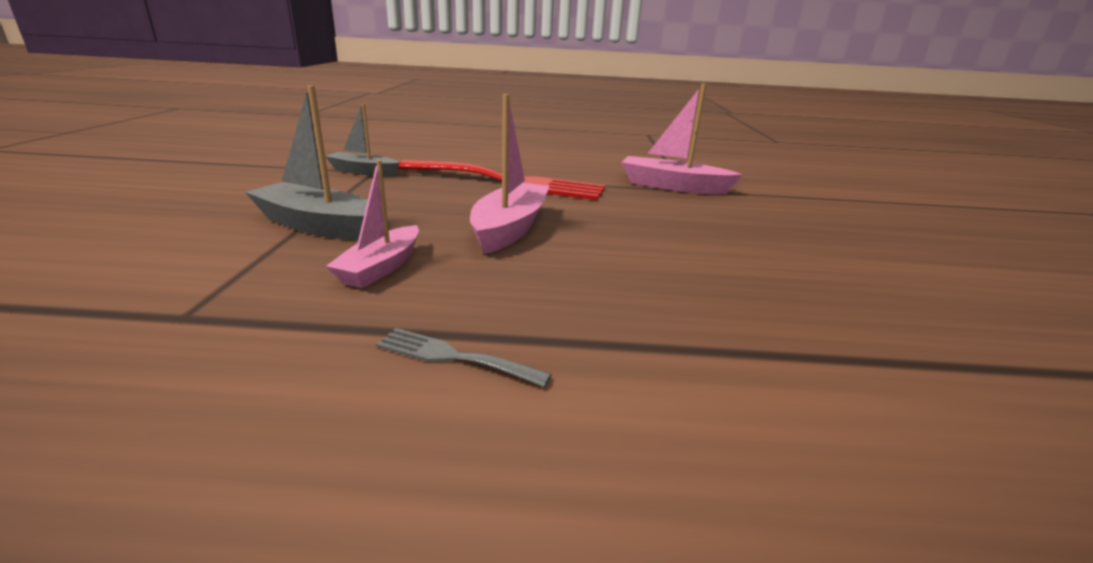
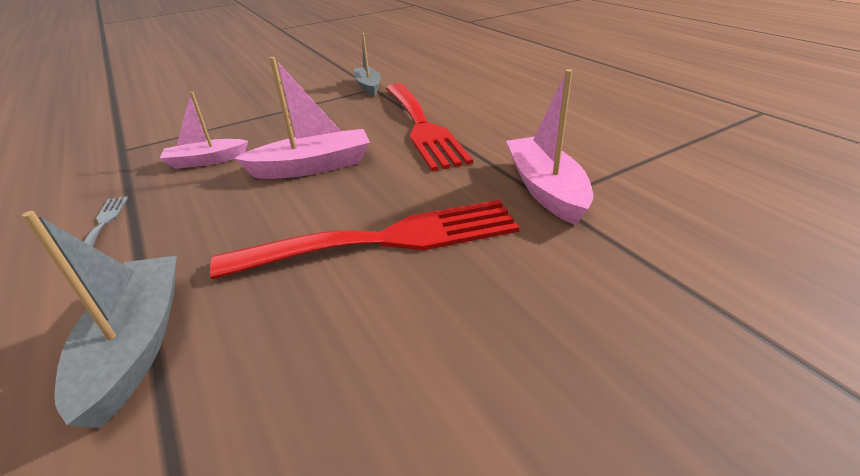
camera: 60 degrees right, 10 degrees up
grey boat [245,85,368,241] -> grey boat moved to [22,211,177,428]
none -> red fork [210,200,520,279]

